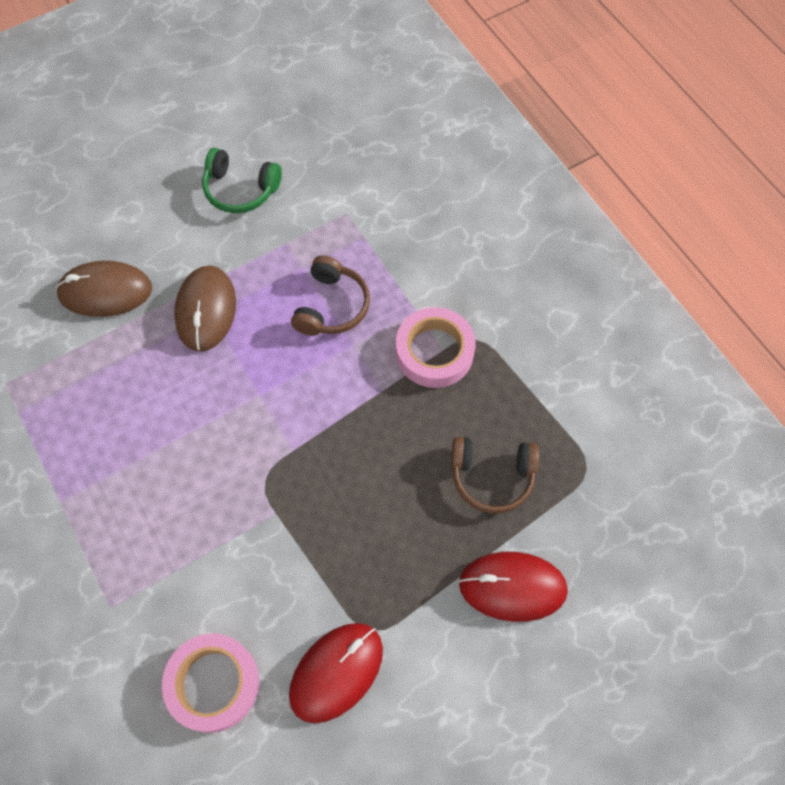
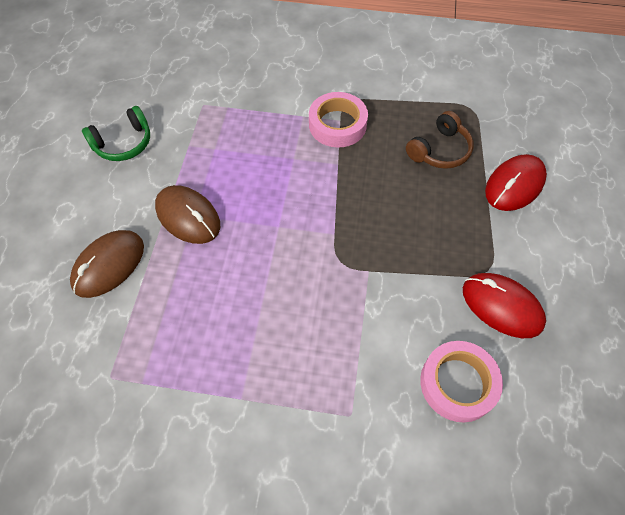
camera: 50 degrees left, 5 degrees down
red mouse [289,623,383,723] -> red mouse turned 45 degrees counterclockwise [463,273,546,338]
brown headphones [291,255,370,336] -> none

